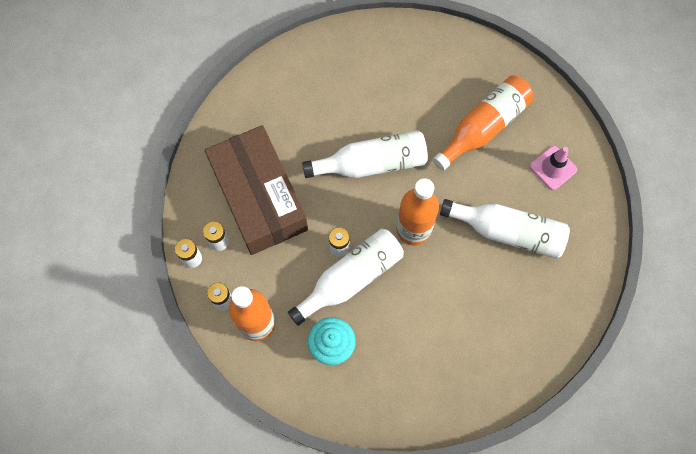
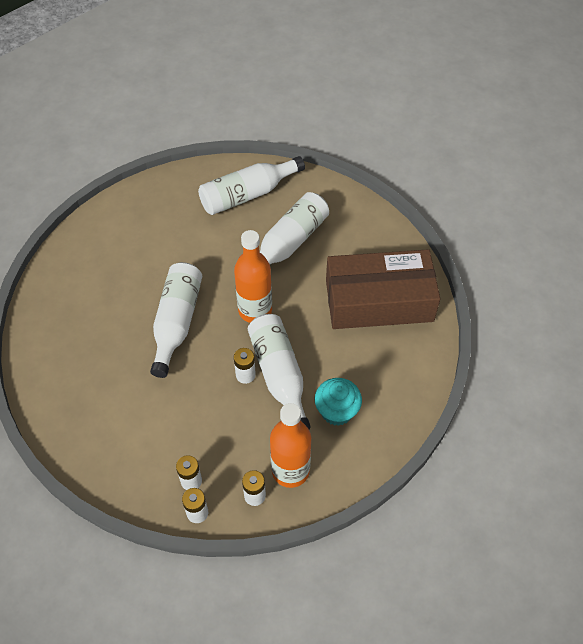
camera: 70 degrees left, 15 degrees down
brown box [205,125,308,255] -> brown box moved to [326,249,440,329]
orange bottle [433,75,534,171] -> none
pink traffic cone [530,146,577,190] -> white bottle [198,156,305,215]

